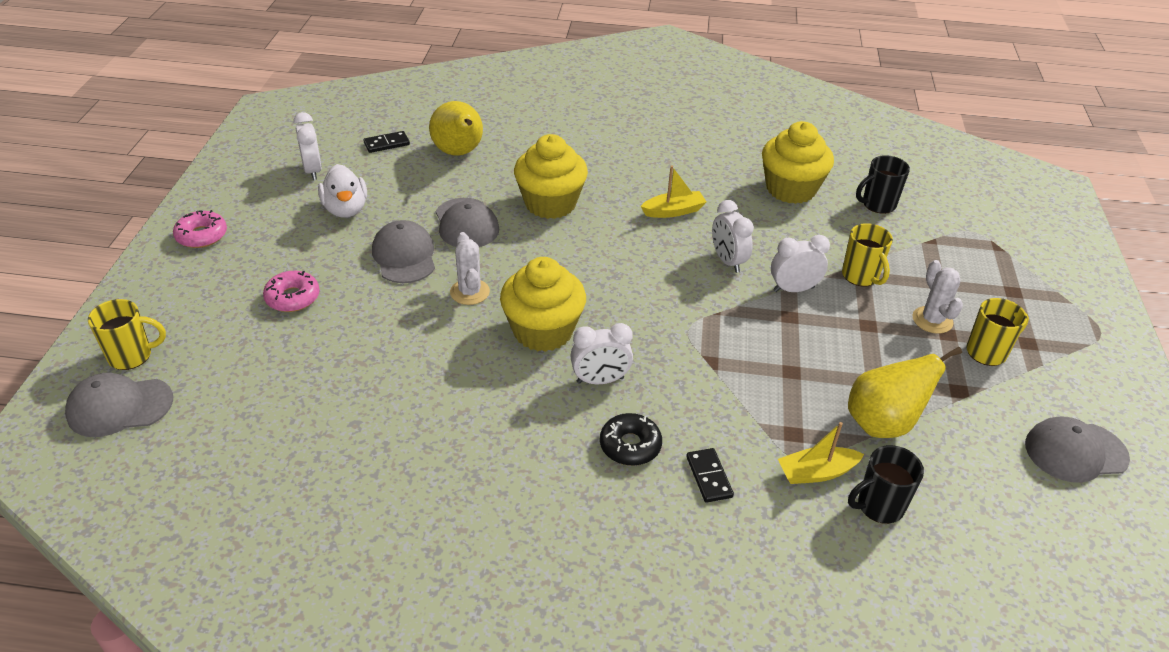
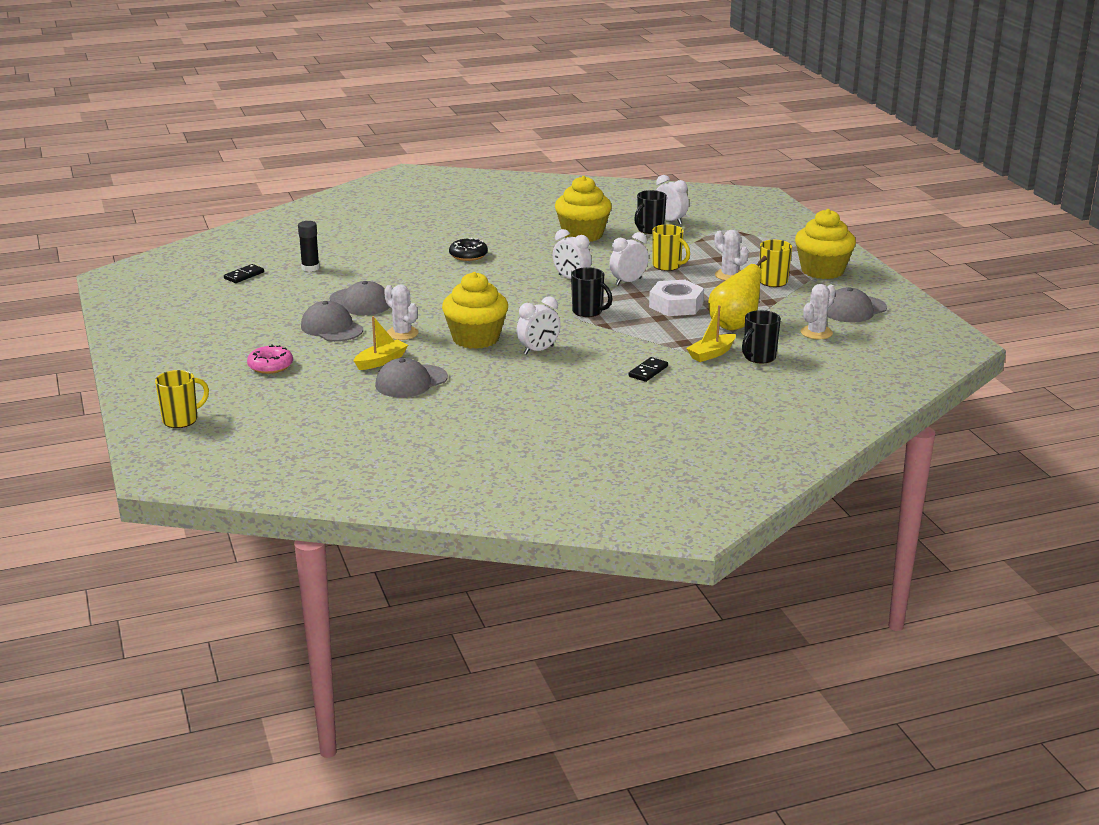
camera: 25 degrees left, 15 degrees down
grey cap [65,373,173,437] -> grey cap moved to [375,358,448,397]
pink donut [173,210,227,248] -> none
white clock [293,112,322,180] -> white clock moved to [656,175,689,224]
white duck [318,164,367,218] -> none
yellow pear [429,101,483,156] -> black glue stick [298,221,320,272]
yellow cupcake [514,134,588,219] -> yellow cupcake moved to [795,209,856,279]
black donut [600,413,662,466] -> black donut moved to [449,237,488,261]
yellow boat [641,165,706,218] -> yellow boat moved to [354,316,408,370]
black domino [686,448,734,503] -> black domino turned 75 degrees clockwise [629,357,668,382]
none -> black mug [571,267,612,317]
none -> white nut [649,280,704,316]
none -> white cactus [801,284,835,339]

